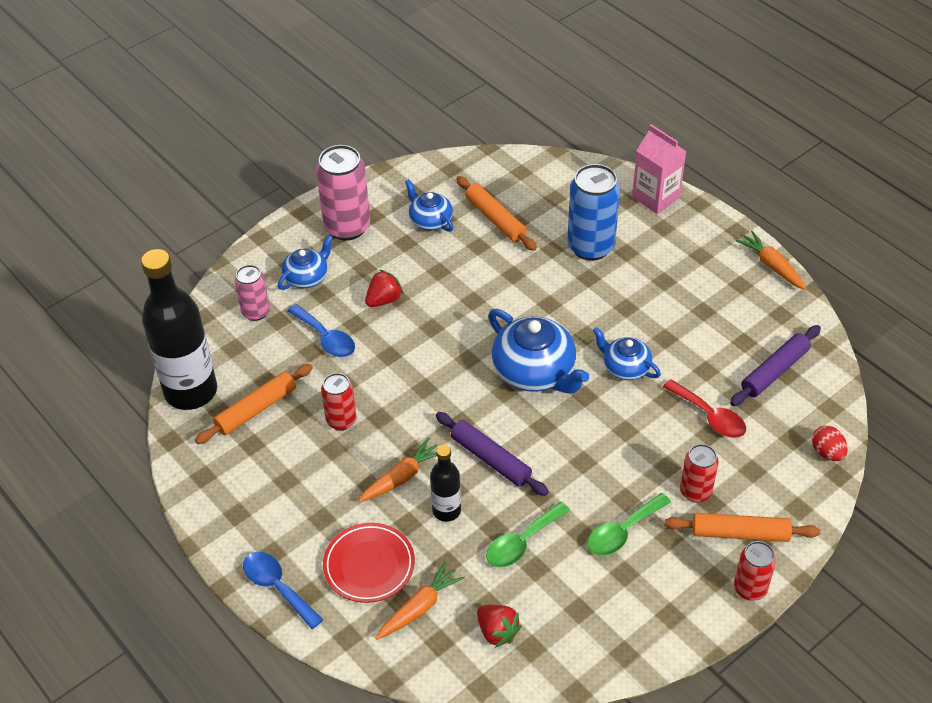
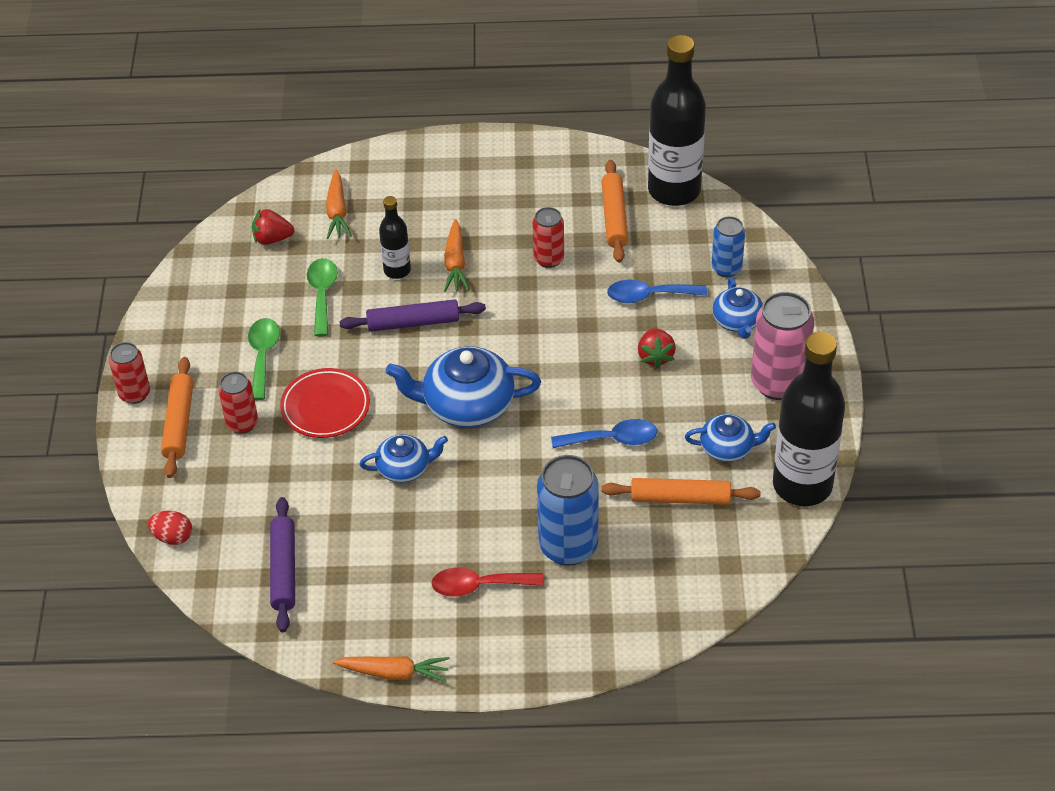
camera: 130 degrees right, 0 degrees up
pink can [235,265,270,321] -> blue can [711,216,745,277]
blue spoon [243,552,323,629] -> blue spoon moved to [551,419,657,448]
red plate [323,523,415,603] -> red plate moved to [280,368,370,438]
pink carton [632,124,686,214] -> none
red spoon [663,379,746,438] -> red spoon moved to [431,567,544,597]
orange rolling pin [664,513,820,542] -> orange rolling pin turned 45 degrees counterclockwise [161,357,193,478]
none -> black bottle [773,332,845,506]

